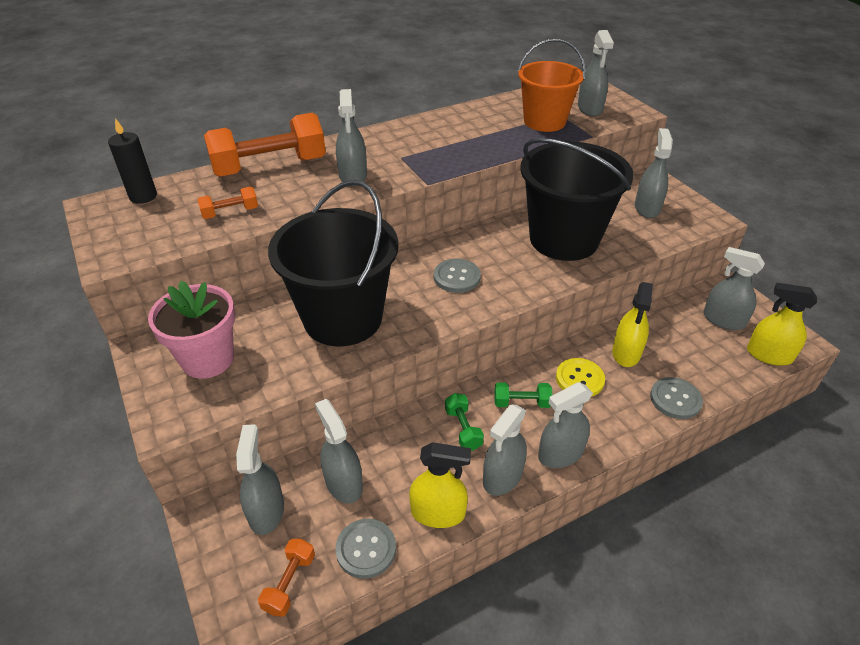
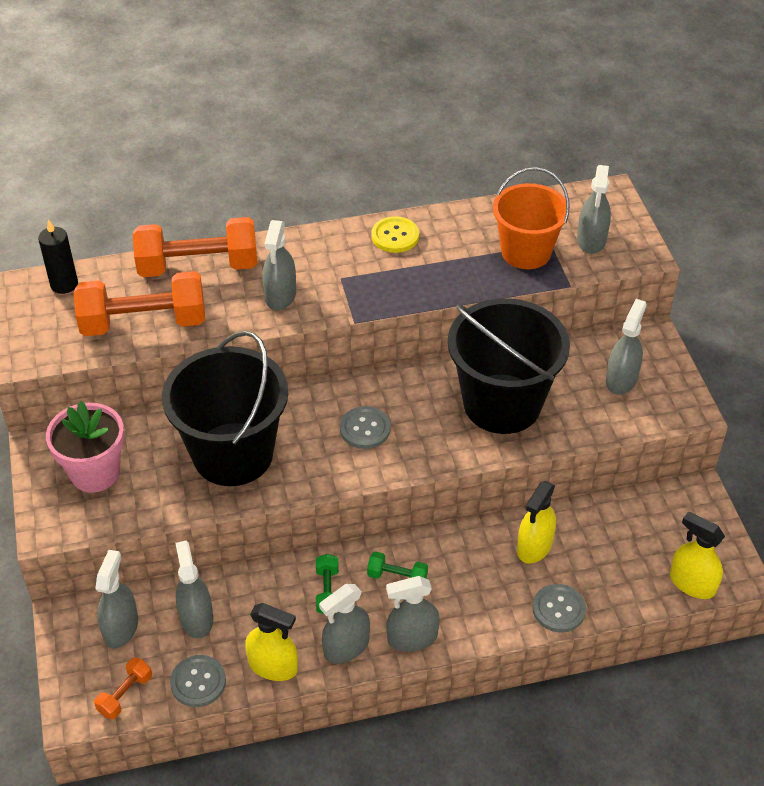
camera: 15 degrees right, 5 degrees up
orange dumbbell [197,187,258,219] -> orange dumbbell [74,271,205,336], size x2.19
yellow button [556,358,605,397] -> yellow button moved to [371,216,419,253]
grey spray bottle [703,247,765,330] -> none

